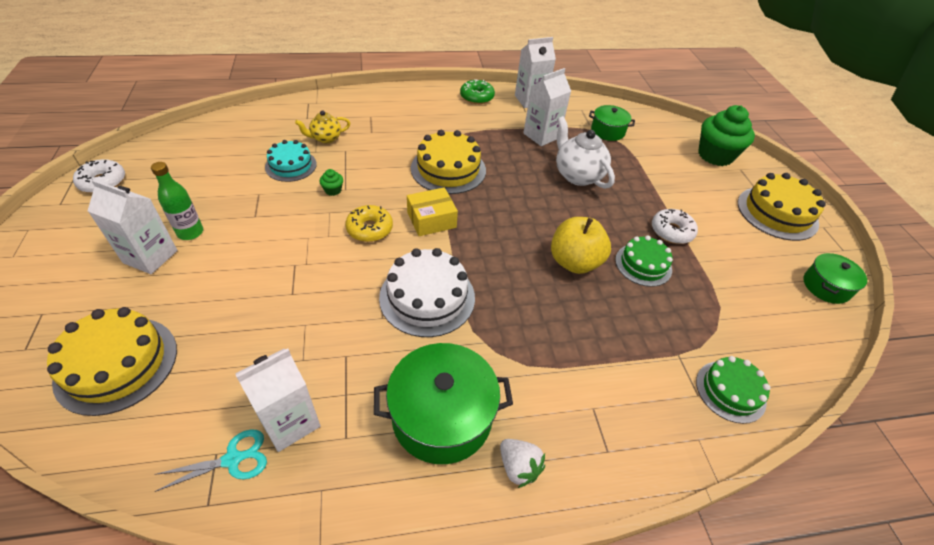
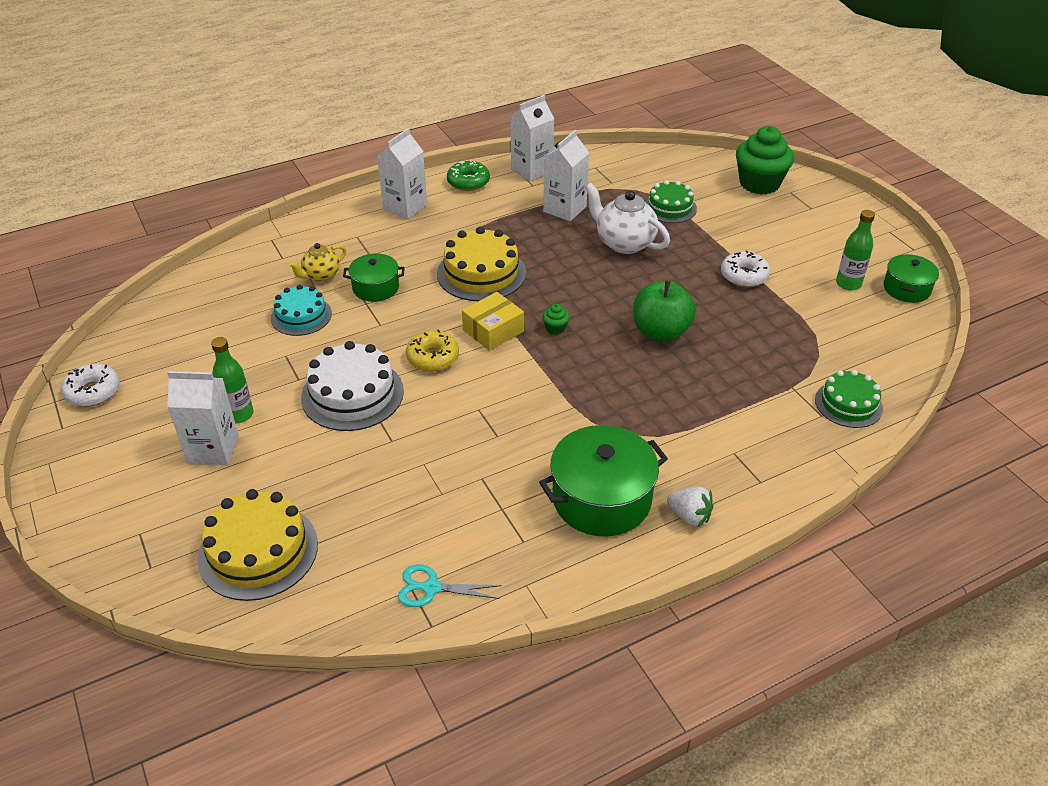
camera: 15 degrees left, 5 degrees down
turquoise scissors [155,430,267,492] -> turquoise scissors turned 135 degrees counterclockwise [398,565,502,607]
white carton [235,348,321,452] -> white carton moved to [377,128,427,220]
green cupcake [319,169,343,196] -> green cupcake moved to [542,304,570,334]
white cake [379,248,475,337] -> white cake moved to [301,341,404,431]
yellow apple [551,217,611,274] -> green apple [633,280,696,342]
green pot [589,105,635,141] -> green pot moved to [343,253,405,302]
green cake [615,236,673,287] -> green cake moved to [645,180,697,223]
yellow cake [738,173,826,241] -> none
none -> green bottle [836,210,875,291]

